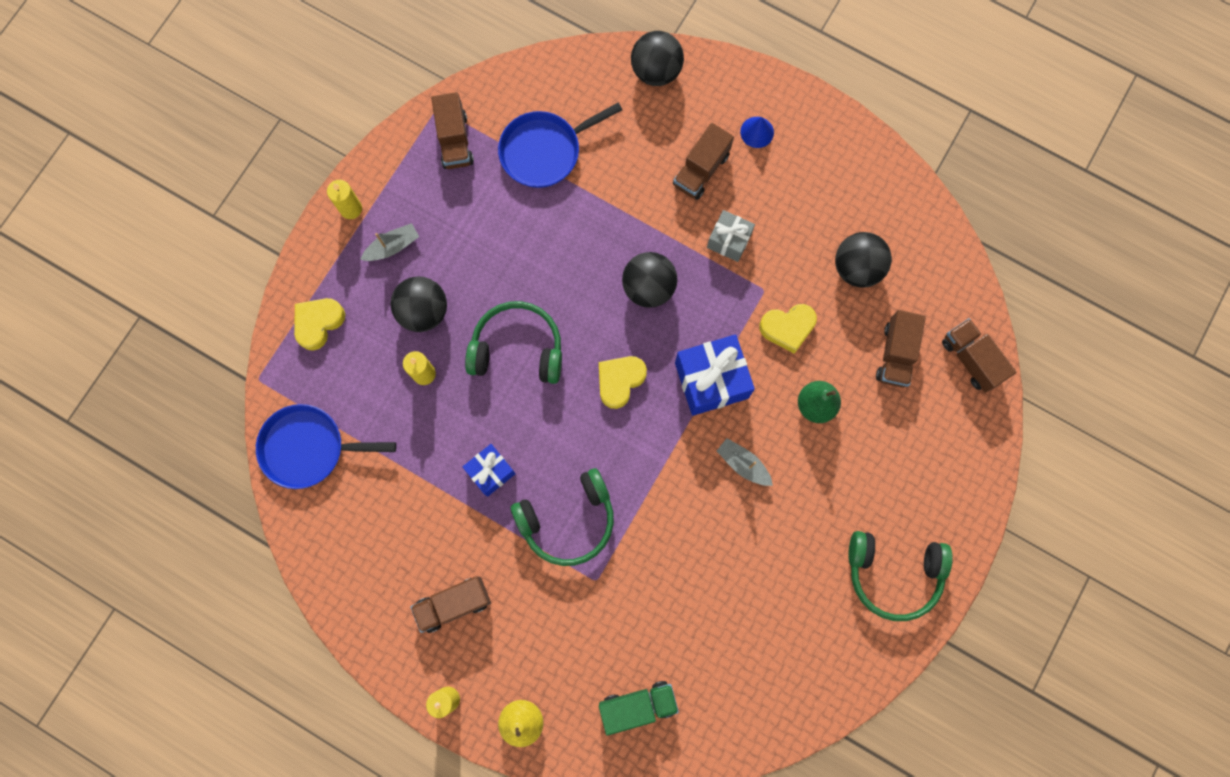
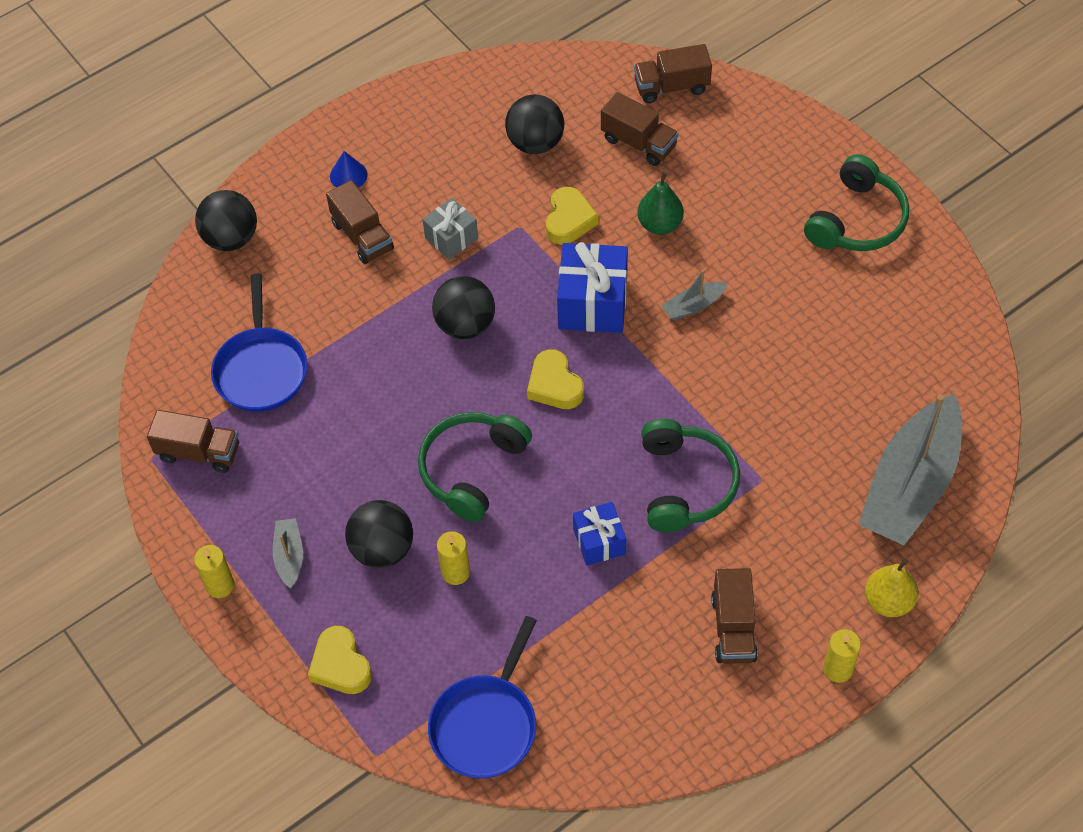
camera: 65 degrees left, 20 degrees down
green truck [599,681,679,736] -> grey boat [859,394,962,545]

